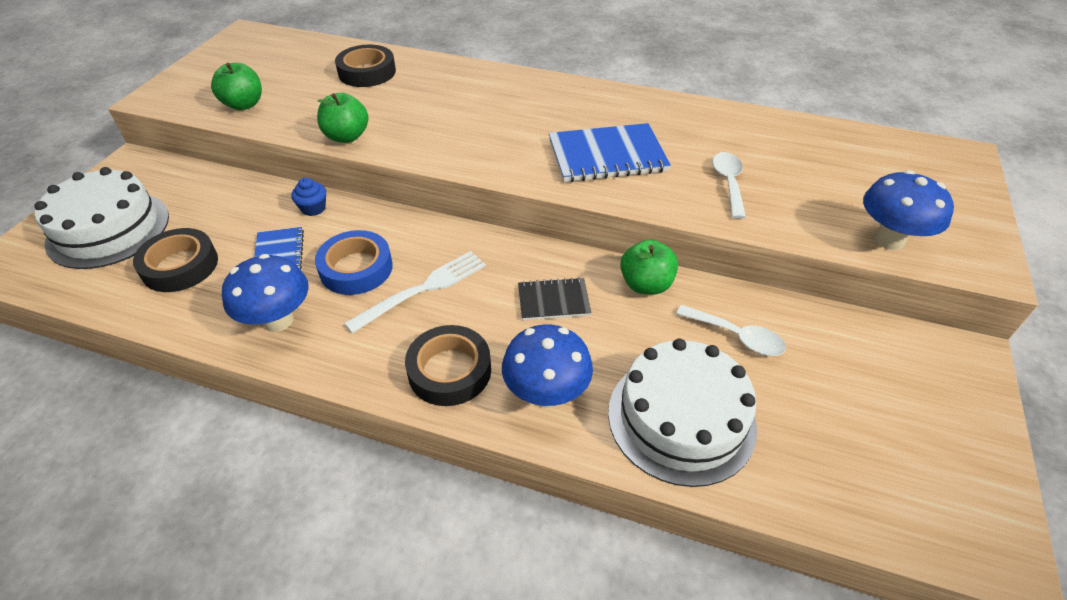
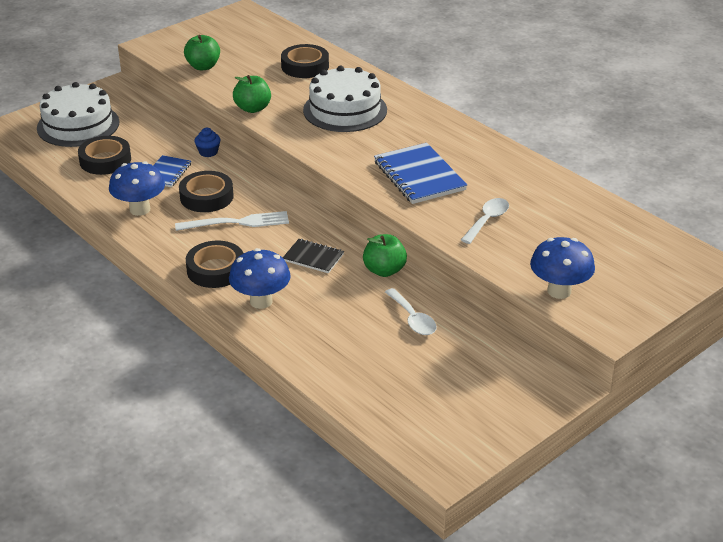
camera: 30 degrees right, 10 degrees down
blue tape [315,230,393,295] -> black tape [179,171,234,212]
blue notebook [549,123,671,182] -> blue notebook turned 45 degrees clockwise [374,143,467,204]
white cake [608,339,757,487] -> white cake moved to [303,66,387,132]

